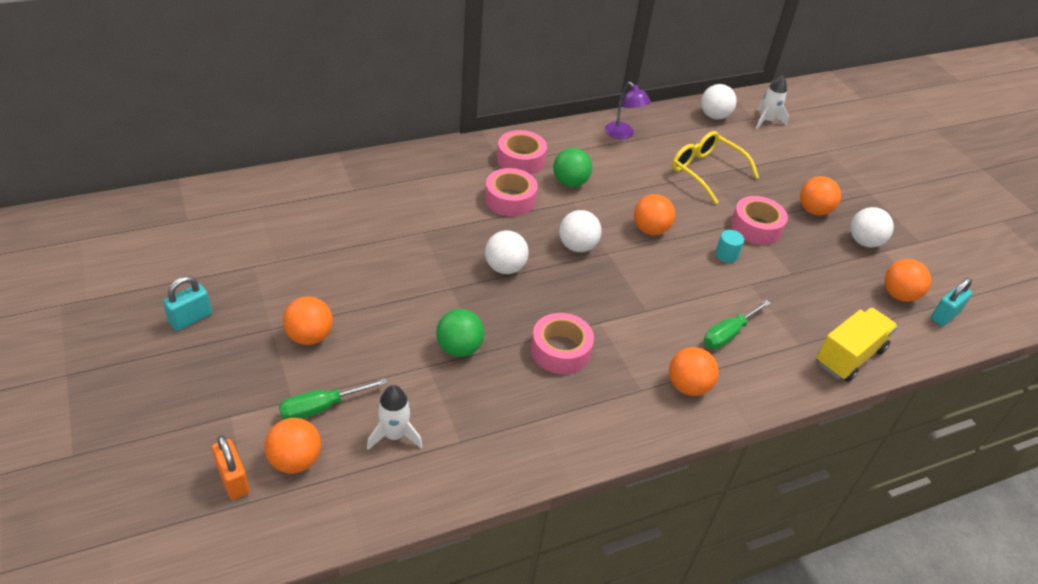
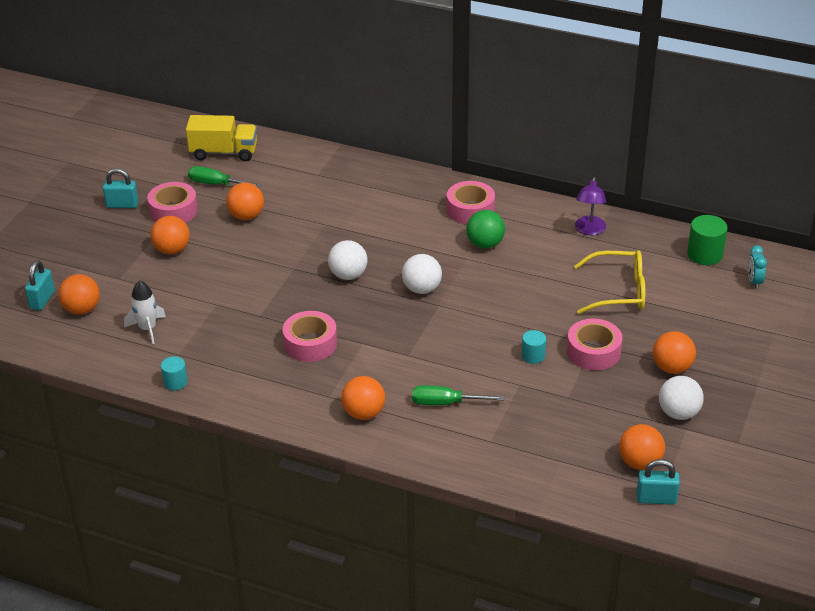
camera: 50 degrees right, 5 degrees down
orange padlock [212,435,250,500] -> turquoise padlock [25,260,55,310]
green screwdriver [279,378,387,420] -> green screwdriver moved to [188,166,262,188]
green ball [436,309,484,357] -> none
pink tape [485,168,538,217] -> pink tape moved to [147,182,198,223]
orange ball [634,194,675,235] -> orange ball moved to [226,182,264,220]
yellow glasses [672,131,759,204] -> yellow glasses turned 90 degrees clockwise [574,250,645,314]
white ball [701,84,737,119] -> green cylinder [687,215,728,265]
white rocket [756,75,789,129] -> turquoise clock [748,245,767,289]
yellow truck [816,308,898,382] -> yellow truck moved to [186,115,257,161]
none -> turquoise cylinder [161,356,188,390]

